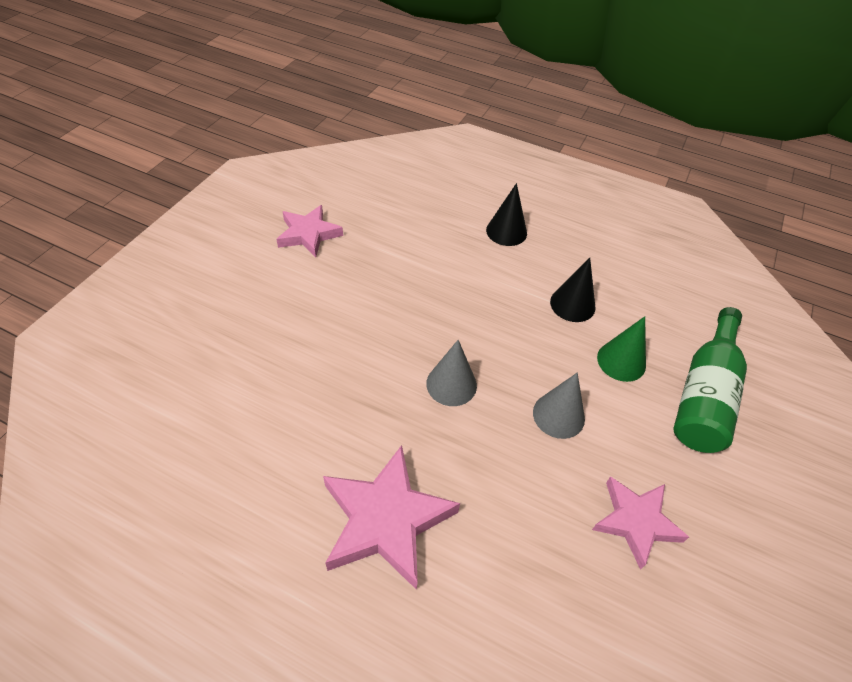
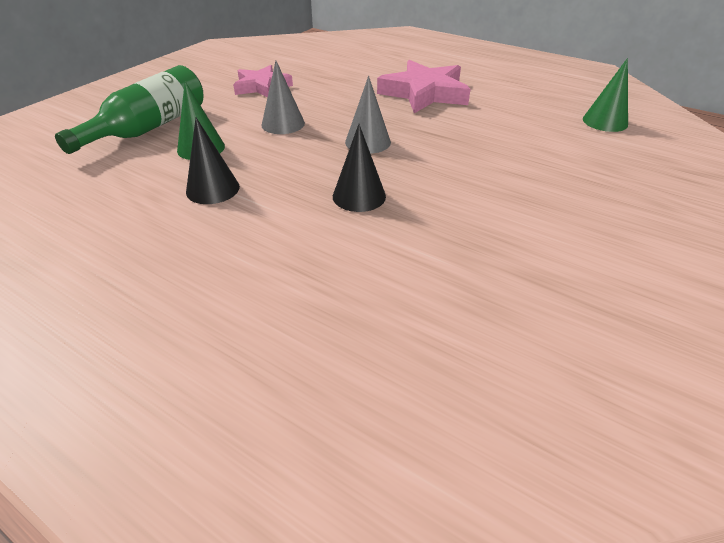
camera: 170 degrees left, 10 degrees down
pink star [276,205,343,257] -> none
black cone [486,183,527,246] -> black cone moved to [333,124,386,212]
none -> green cone [583,58,628,132]

